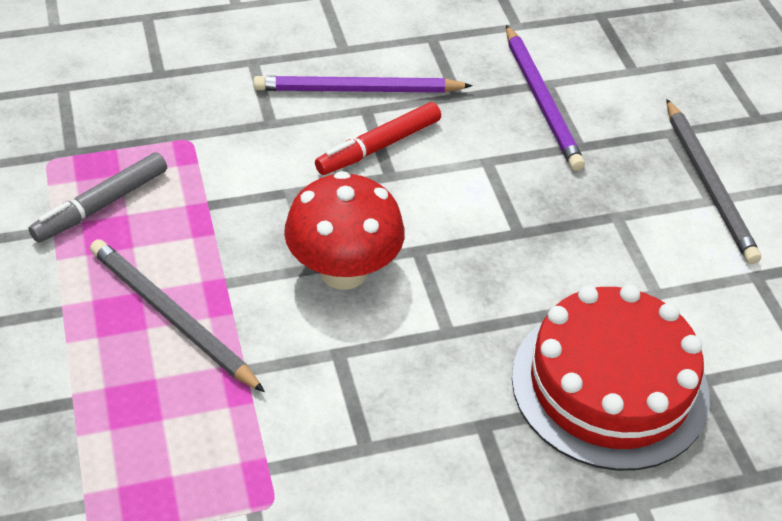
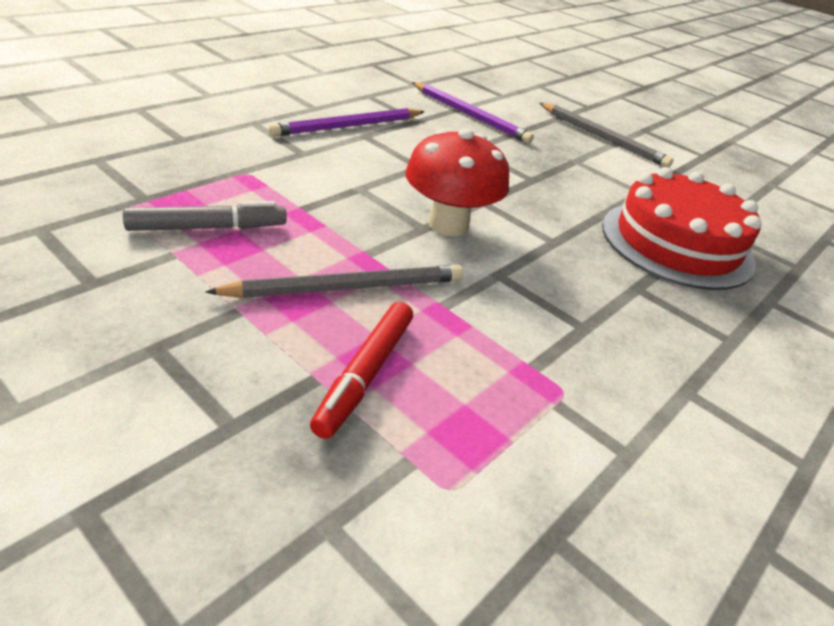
camera: 35 degrees left, 10 degrees down
grey marker [29,152,167,243] -> grey marker turned 120 degrees counterclockwise [123,201,287,231]
grey pencil [90,239,265,393] -> grey pencil turned 150 degrees clockwise [205,265,463,298]
red marker [315,102,441,175] -> red marker moved to [310,302,413,439]

